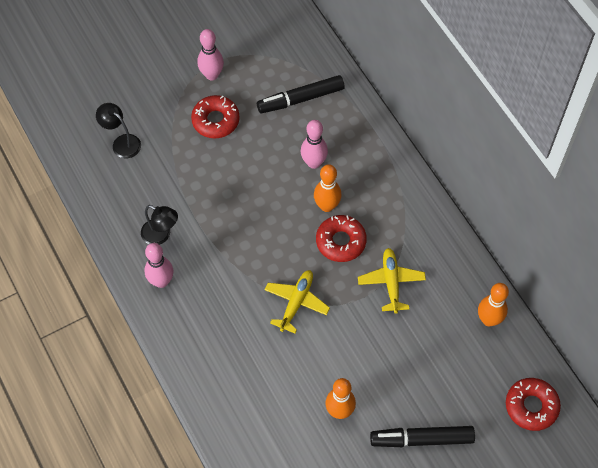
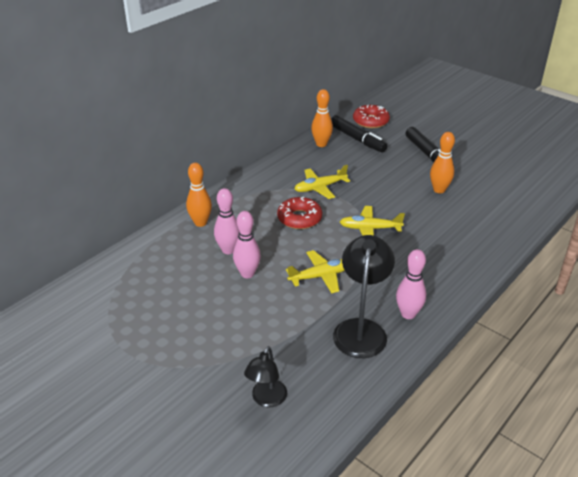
camera: 110 degrees left, 25 degrees down
black lamp [141,205,178,245] -> black lamp [333,235,395,358], size x1.66
red donut [191,95,240,139] -> none
pink bowling pin [197,29,224,81] -> pink bowling pin moved to [233,211,261,278]
black marker [257,75,345,113] -> black marker moved to [331,115,388,153]
orange bowling pin [314,164,341,212] -> orange bowling pin moved to [186,163,212,227]
none -> yellow plane [286,250,345,293]

